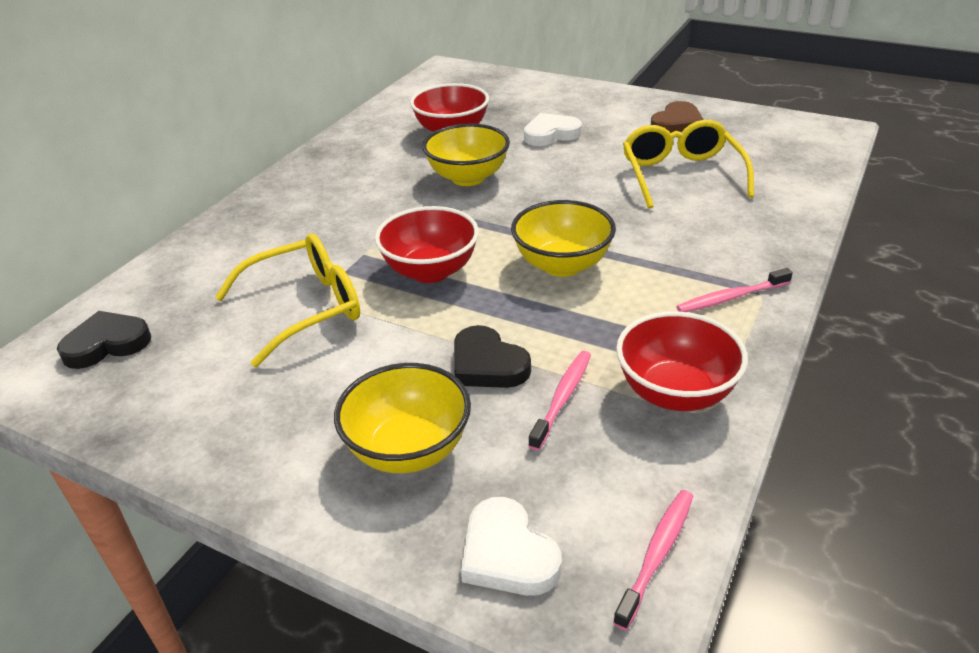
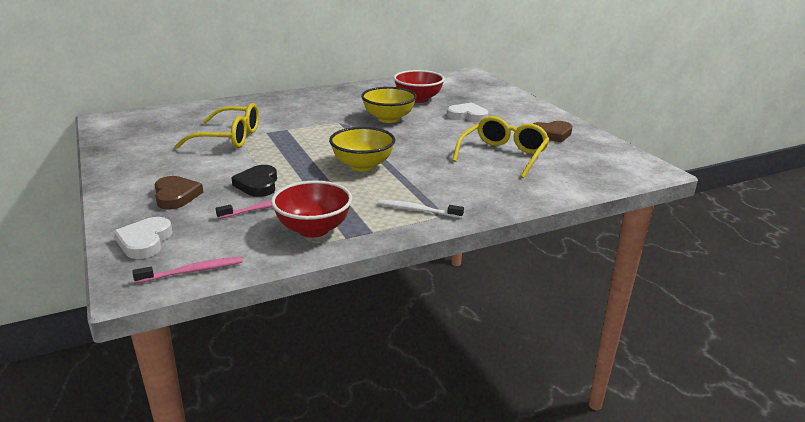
camera: 35 degrees right, 10 degrees down
black heart [57,311,151,369] -> none
yellow bowl [334,363,471,473] -> brown heart [155,176,203,210]
red bowl [375,206,479,283] -> none
pink toothbrush [676,268,793,312] -> white toothbrush [378,200,464,218]

